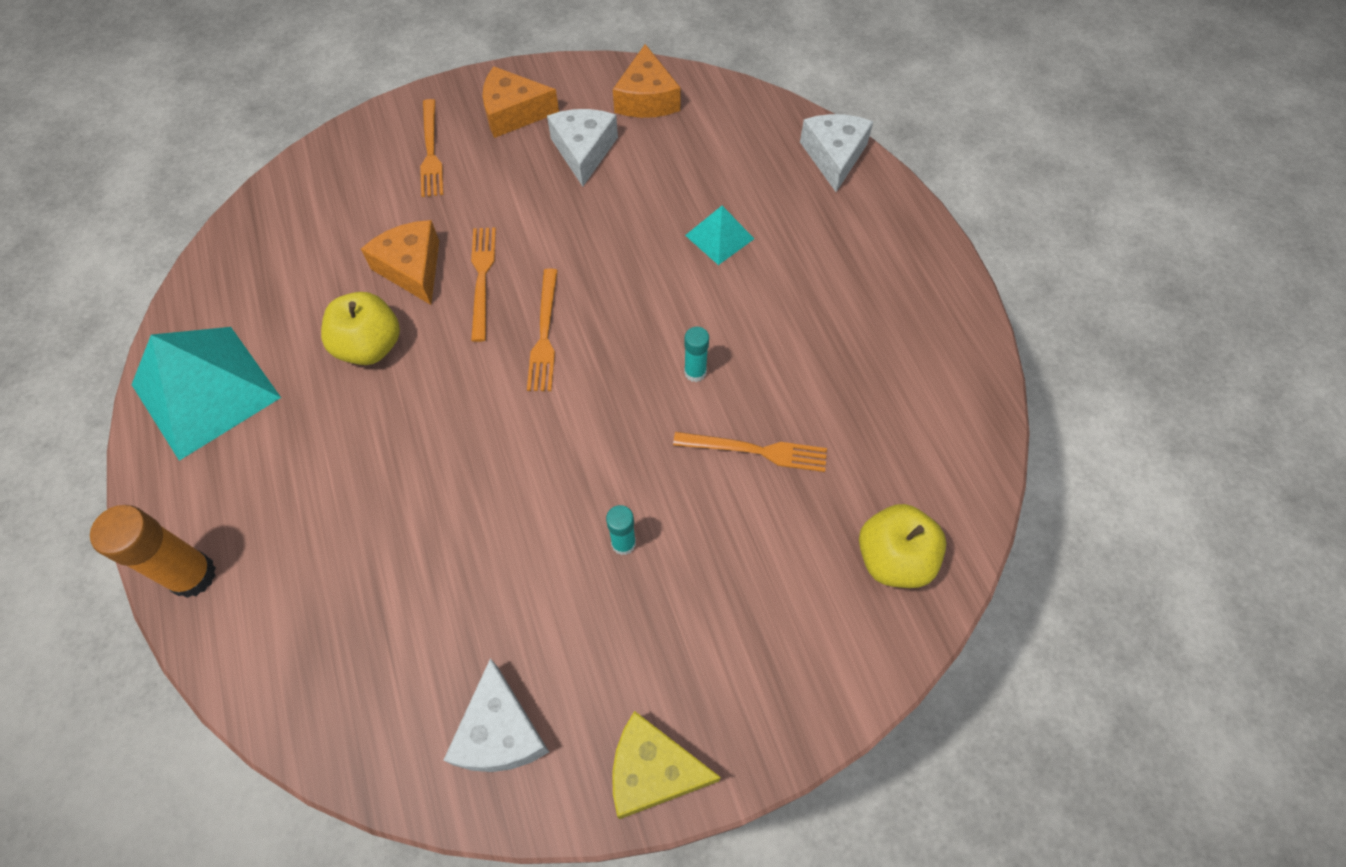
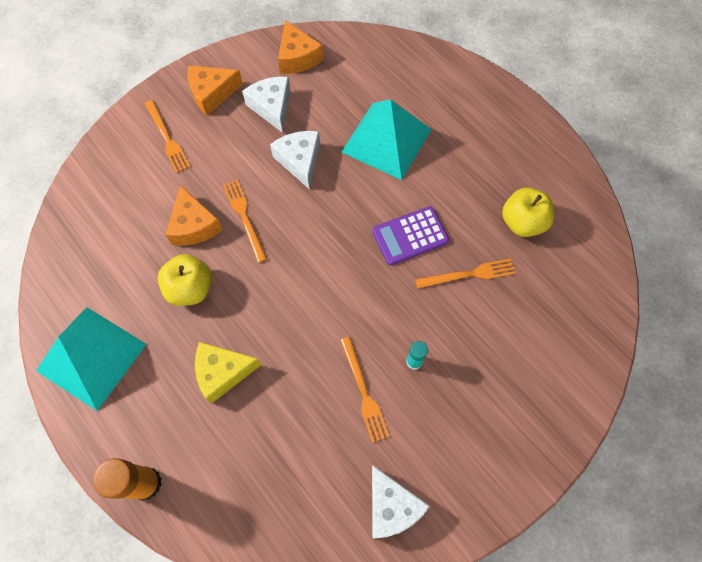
camera: 20 degrees left, 5 degrees up
orange cheese [361,220,439,305] -> orange cheese turned 150 degrees counterclockwise [165,185,223,246]
orange fork [527,269,558,391] -> orange fork moved to [340,337,390,443]
yellow cheese [612,711,721,819] -> yellow cheese moved to [195,342,262,404]
turquoise glue stick [684,327,709,382] -> purple calculator [372,206,449,265]
turquoise pyramid [685,206,754,265] -> turquoise pyramid [341,99,432,180], size x2.01
white cheese [800,114,873,192] -> white cheese moved to [270,131,320,189]
yellow apple [859,504,947,588] -> yellow apple moved to [502,188,554,237]

